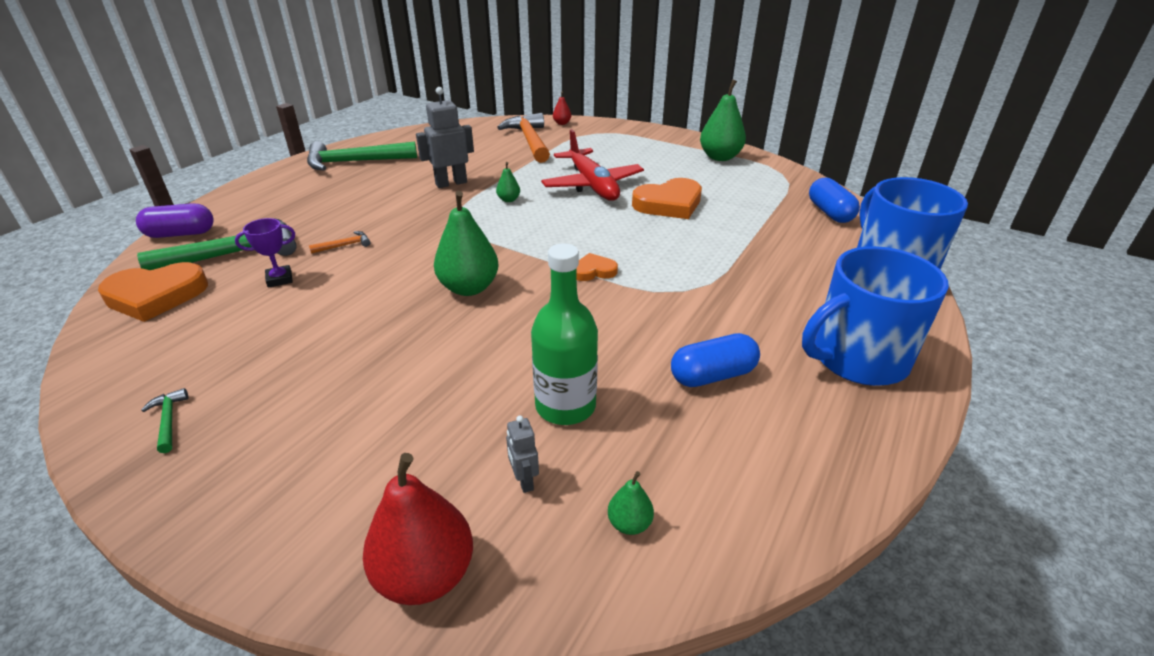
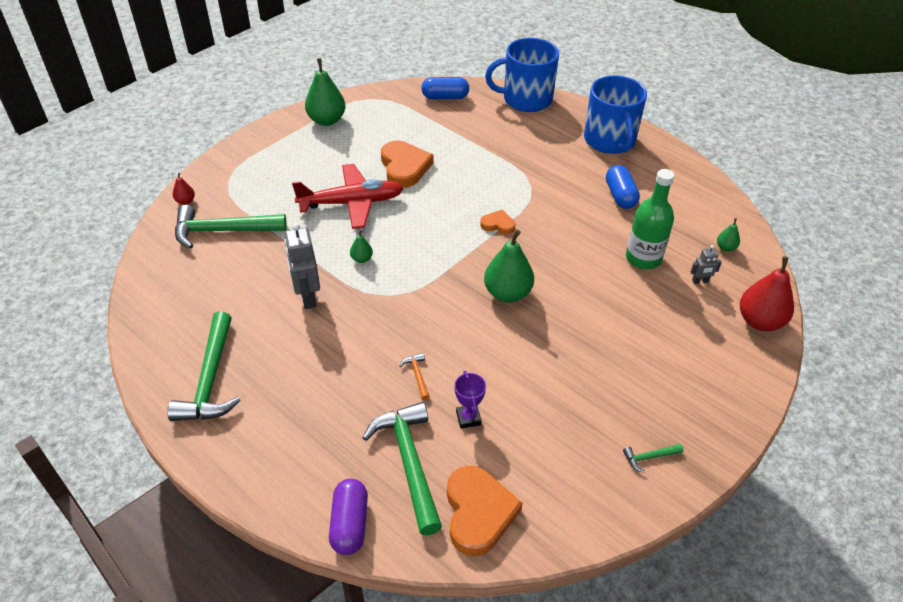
camera: 80 degrees left, 10 degrees up
orange hammer [497,113,550,163] -> green hammer [175,205,287,249]
orange heart [577,253,618,281] -> orange heart turned 105 degrees clockwise [480,210,515,234]

